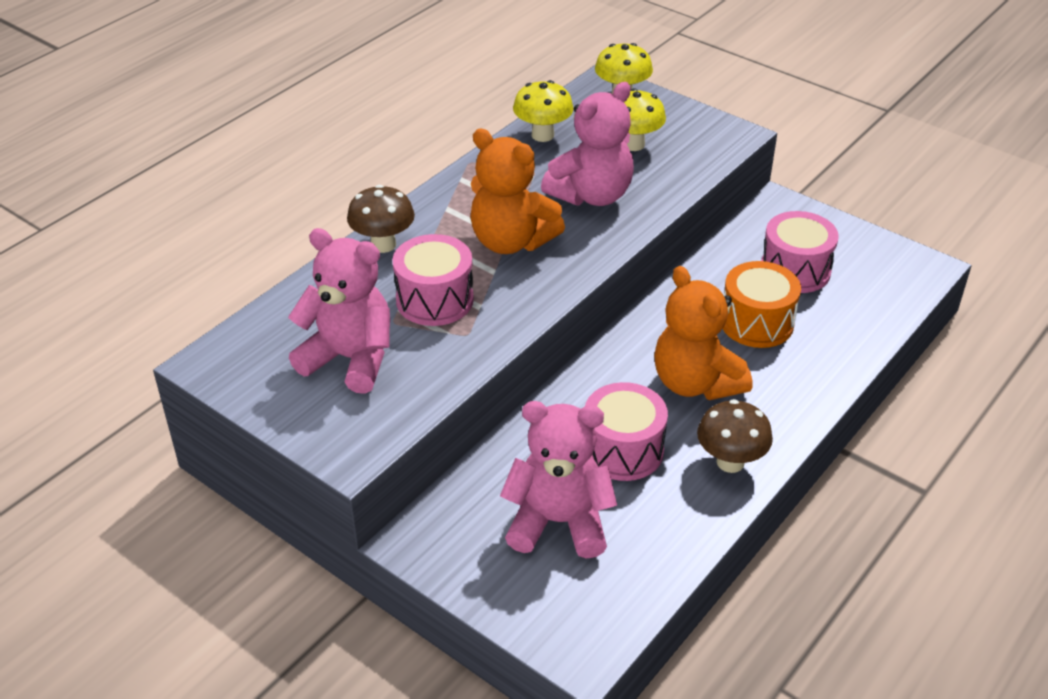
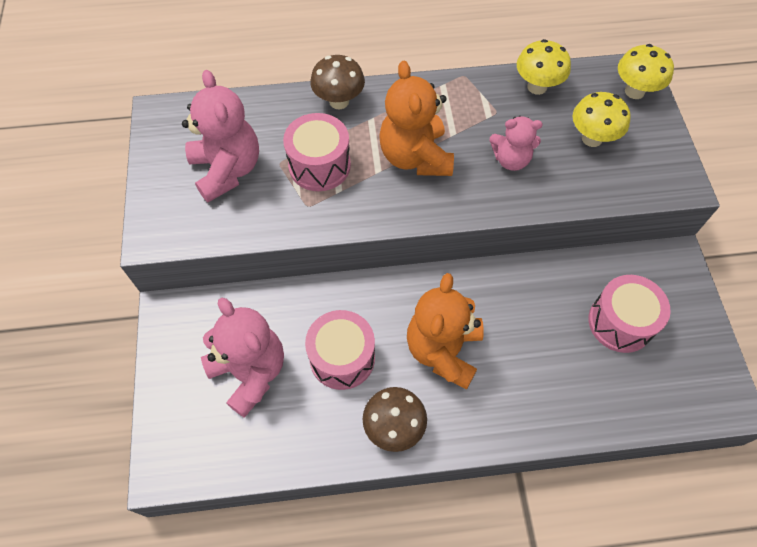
camera: 45 degrees right, 20 degrees up
pink teddy bear [541,82,634,206] -> pink teddy bear [490,116,543,171], size x0.61
orange drum [723,261,801,348] -> none

